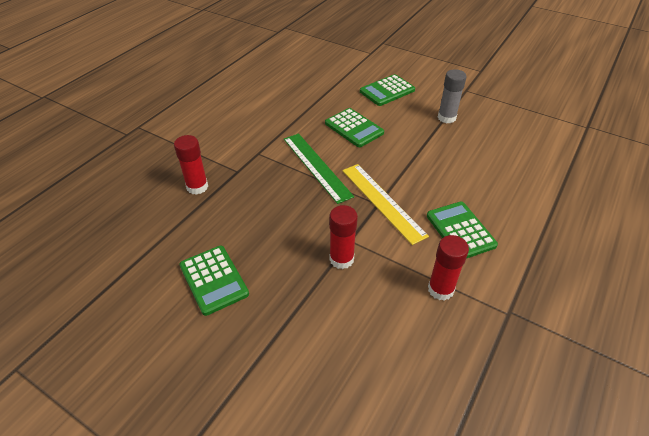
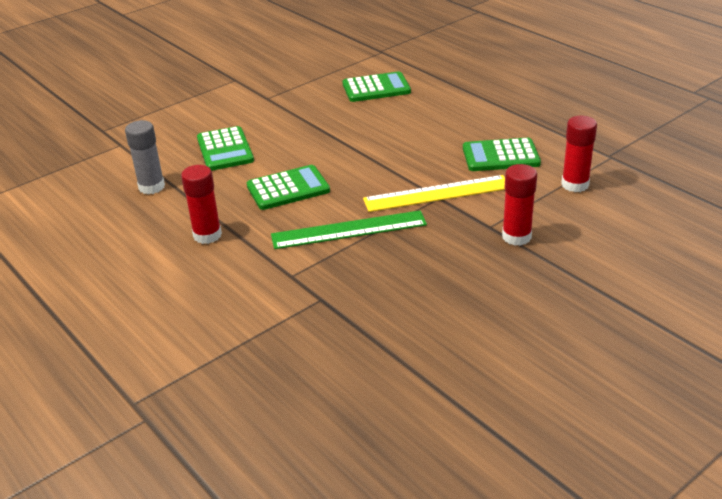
camera: 70 degrees left, 10 degrees down
red glue stick [174,135,208,195] -> red glue stick moved to [181,165,222,244]
green calculator [179,246,249,316] -> green calculator moved to [343,71,411,102]
grey glue stick [438,69,467,123] -> grey glue stick moved to [125,120,165,194]

